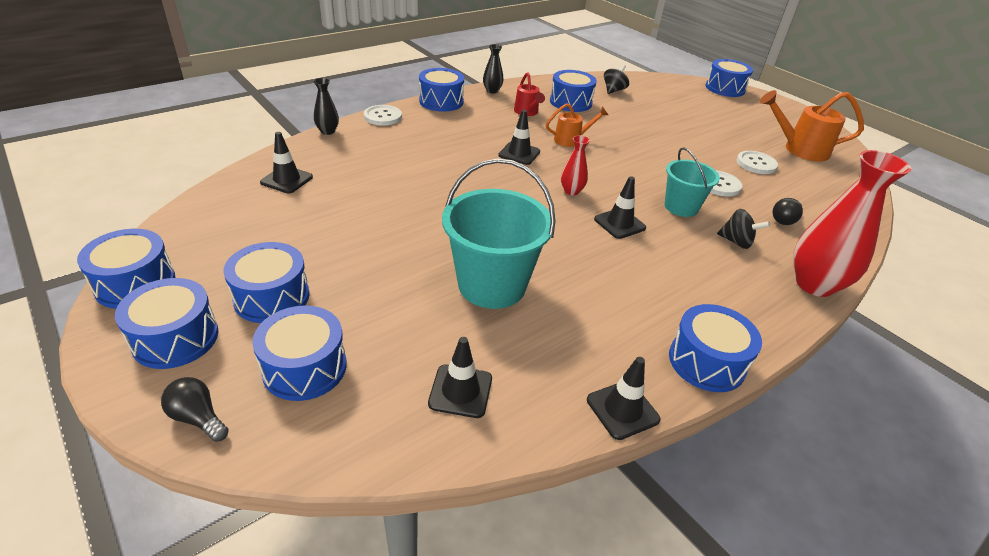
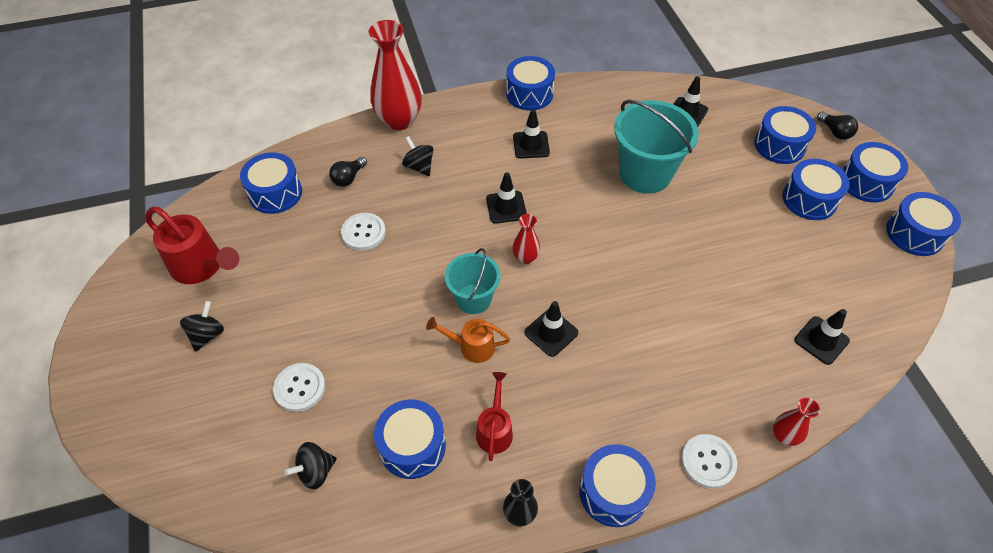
camera: 155 degrees left, 15 degrees up
black vase [313,78,339,135] -> red vase [773,398,820,446]
black traffic cone [587,357,661,440] -> black traffic cone moved to [513,109,550,159]
turquoise bucket [665,147,720,217] -> turquoise bucket moved to [445,248,500,314]
blue drum [706,59,753,97] -> blue drum moved to [240,152,302,214]
white button [737,151,778,174] -> white button moved to [273,363,326,412]
orange watering can [760,90,864,161] -> red watering can [145,207,239,284]
black light bulb [772,198,803,225] -> black light bulb turned 150 degrees clockwise [329,157,367,187]
none -> black spinning top [180,301,224,352]

